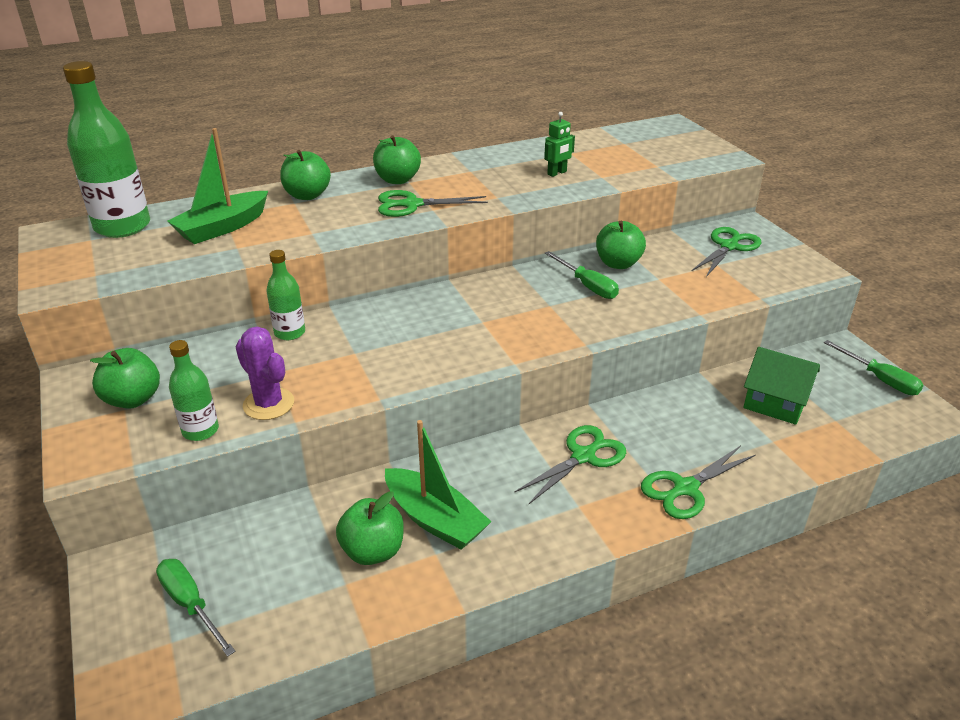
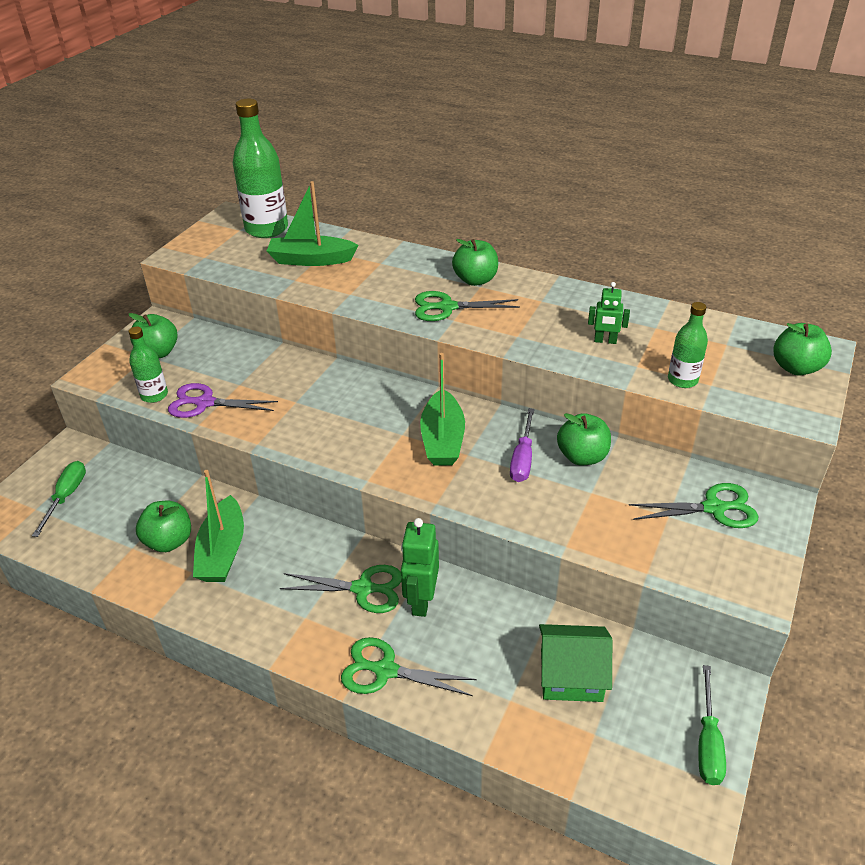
camera: 50 degrees right, 5 degrees up
purple cactus [235,327,294,420] -> purple scissors [168,383,278,418]
green bottle [266,250,305,340] -> green bottle moved to [668,302,708,388]
green apple [280,150,331,200] -> green apple moved to [773,323,832,376]
green scissors [378,190,488,217] -> green scissors turned 45 degrees counterclockwise [415,291,520,321]
green screwdriver [545,251,619,299] -> purple screwdriver [510,408,535,482]
green house [743,347,820,425] -> green house turned 75 degrees counterclockwise [539,624,612,702]
none -> green robot [401,518,439,617]
none -> green boat [420,353,465,466]

